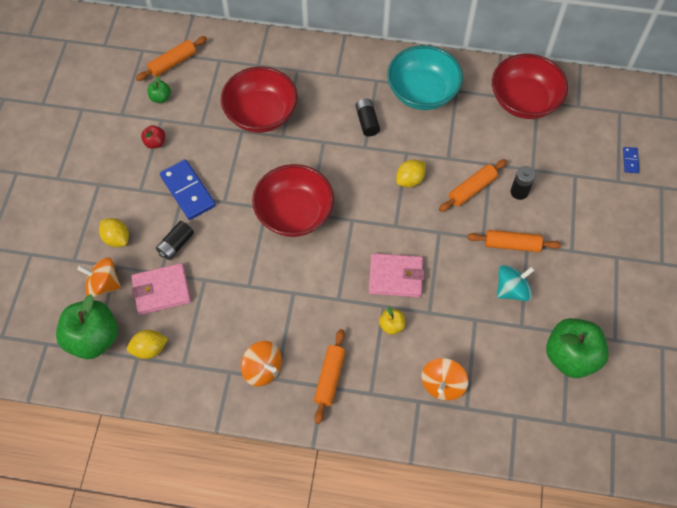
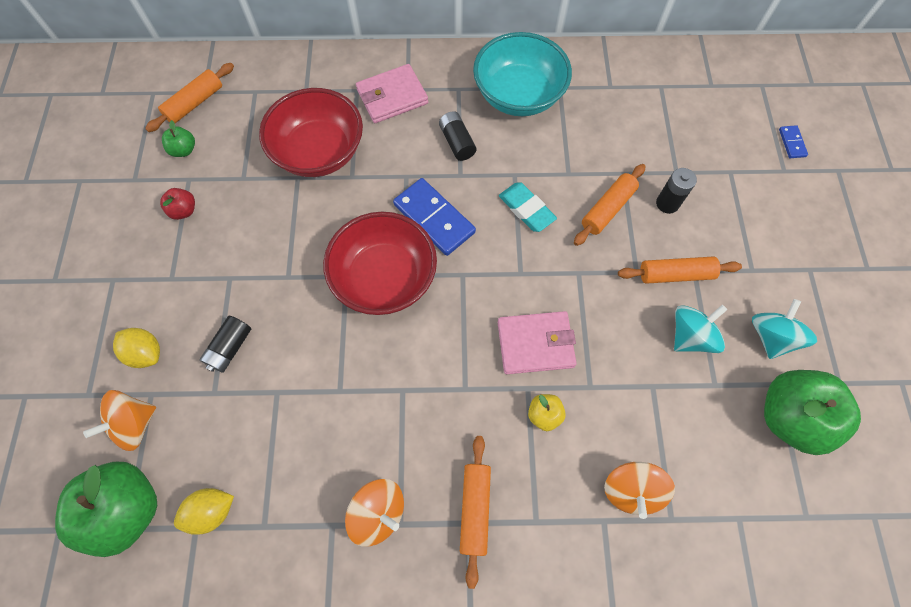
camera: 10 degrees left, 5 degrees up
orange spinning top [77,257,121,298] -> orange spinning top turned 45 degrees counterclockwise [83,390,156,451]
pink wallet [131,263,191,315] -> pink wallet moved to [356,64,428,123]
blue domino [160,159,216,220] -> blue domino moved to [393,178,476,256]
yellow lemon [396,159,426,187] -> turquoise eraser [499,182,557,232]
red bowl [492,54,568,119] -> none
none -> turquoise spinning top [752,299,817,359]

